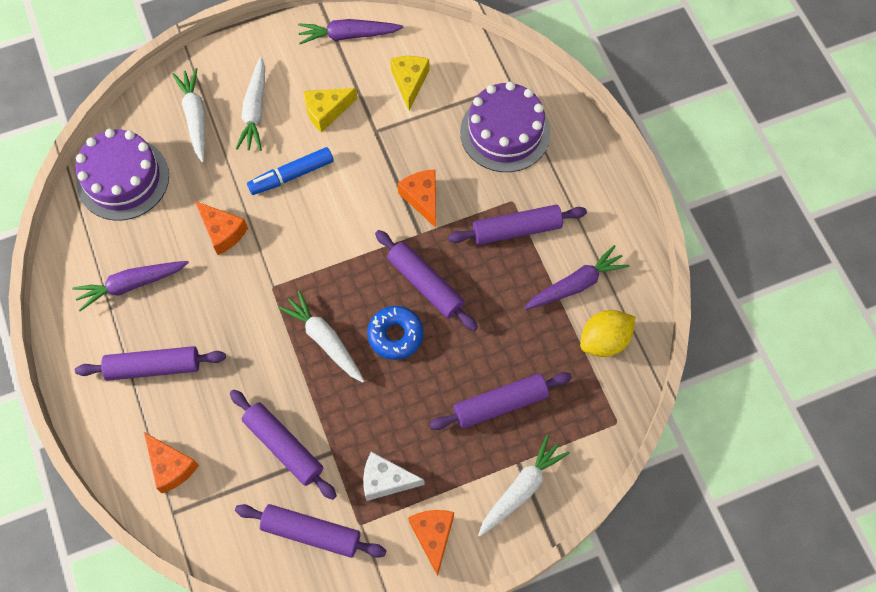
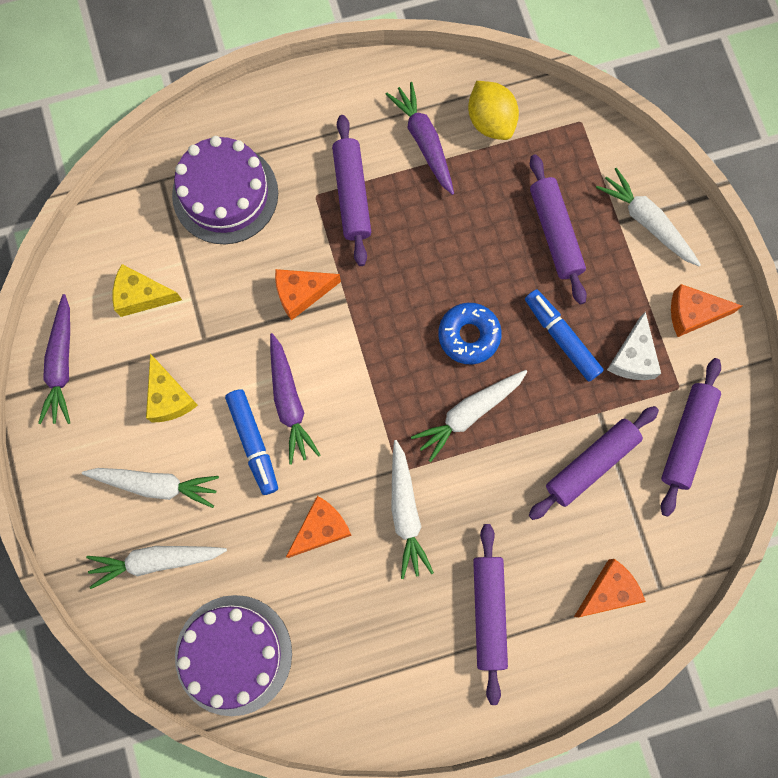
camera: 85 degrees left, 10 degrees up
purple carrot [73,261,189,311] -> purple carrot moved to [270,333,320,464]
purple rolling pin [375,230,478,331] -> none
none -> white carrot [392,440,434,579]
none -> blue marker [525,290,604,382]

